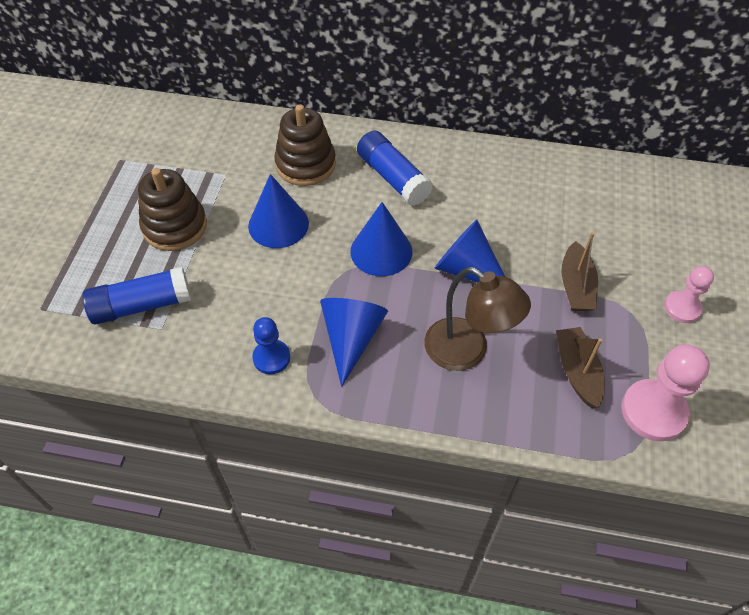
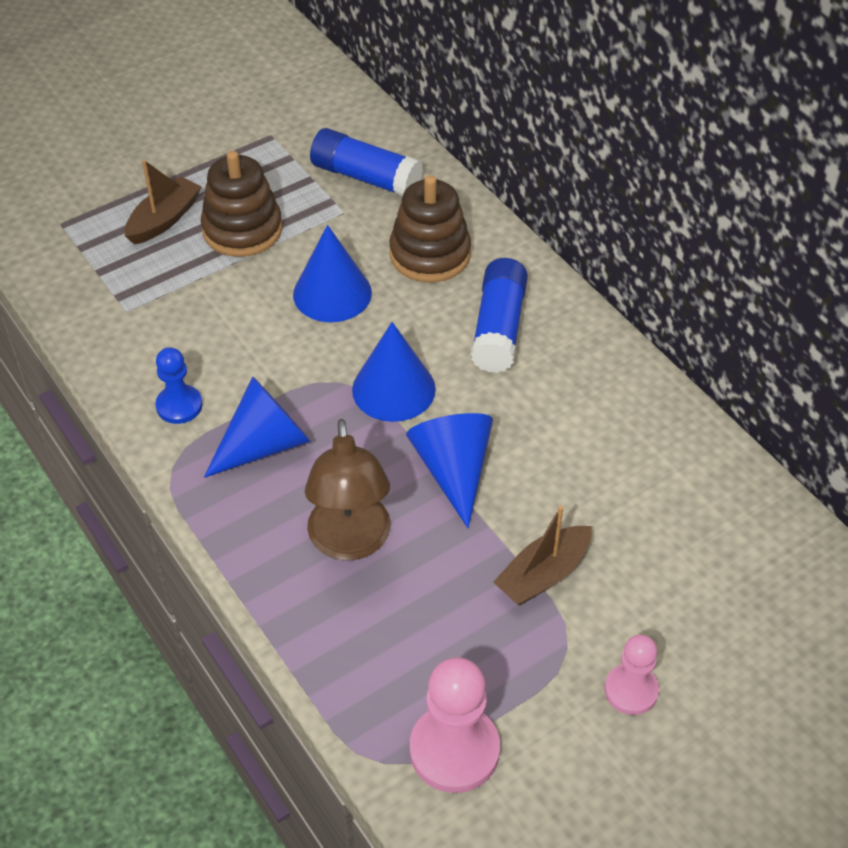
camera: 45 degrees right, 5 degrees down
blue glue stick [82,267,191,325] -> blue glue stick moved to [310,128,423,196]
brown boat [556,327,605,408] -> brown boat moved to [125,160,201,245]

